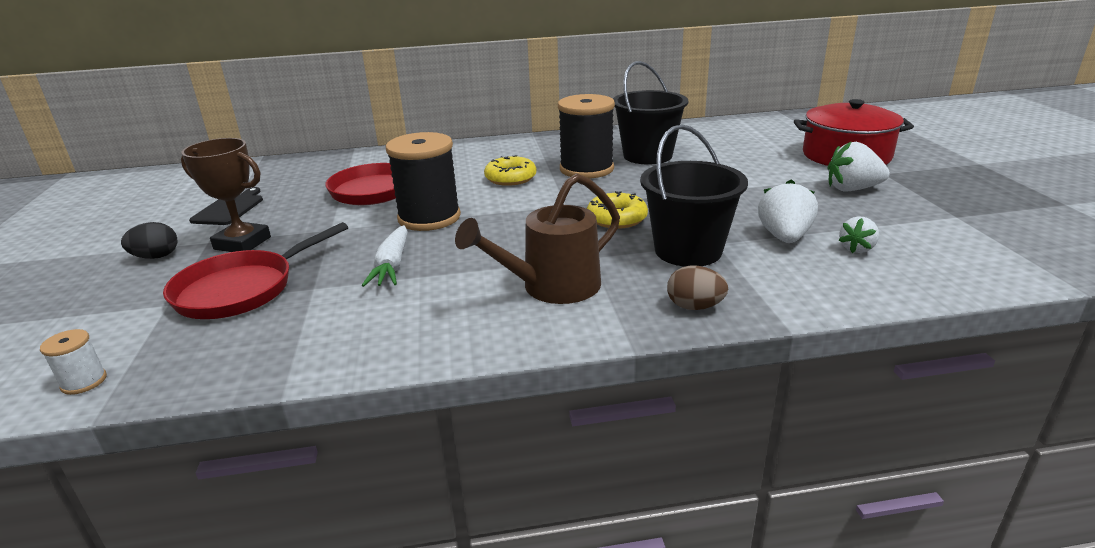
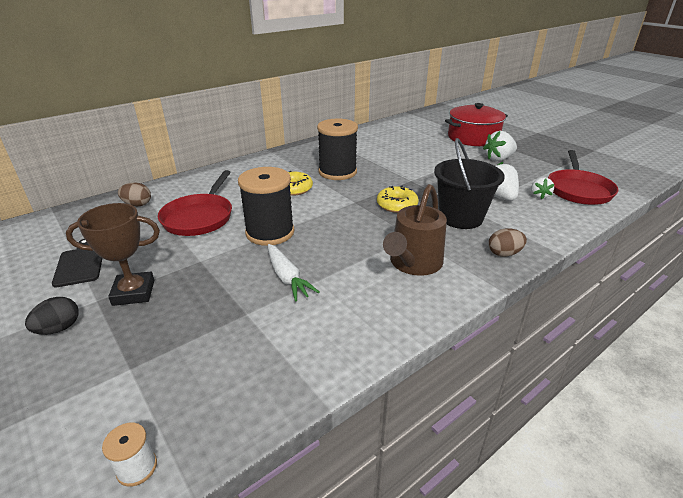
camera: 30 degrees left, 5 degrees up
red pan [163,222,348,319] -> red pan moved to [548,150,619,205]
black bucket [613,61,688,165] -> none
none -> brown egg [118,182,151,206]

